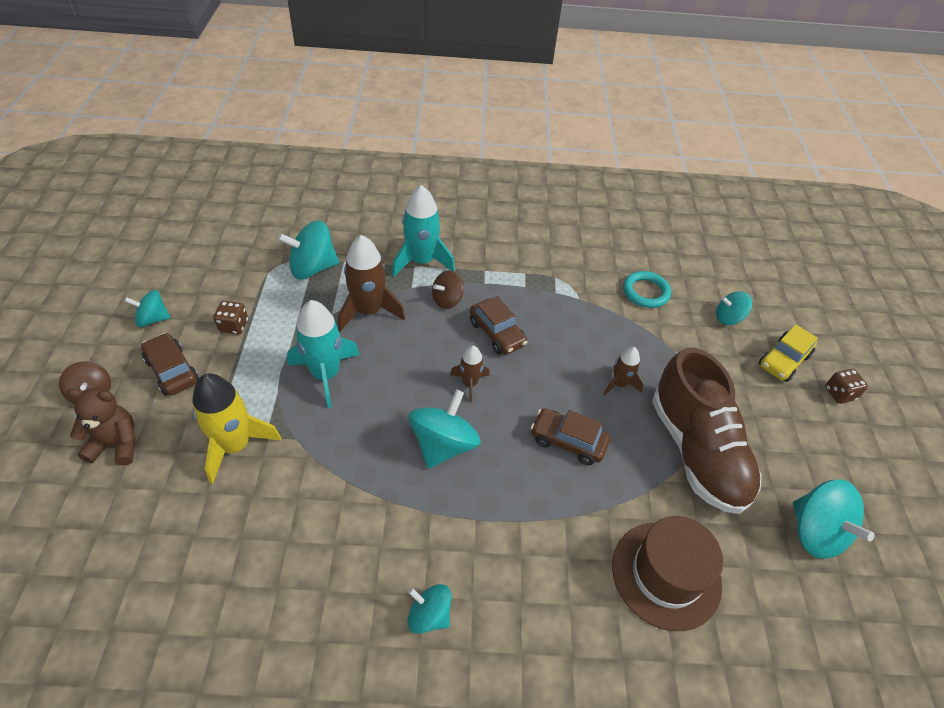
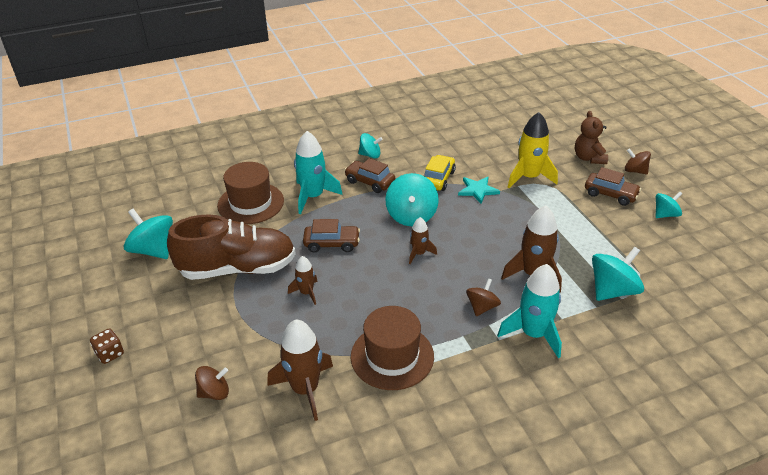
camera: 160 degrees right, 10 degrees down
brown teddy bear [67,388,135,465] -> brown teddy bear turned 105 degrees clockwise [575,111,608,164]
brown dice [214,301,248,335] -> none
turquoise rocket [287,300,360,408] -> turquoise rocket moved to [294,131,343,214]
brown car [470,296,528,355] -> brown car moved to [344,158,395,193]
turquoise ring [623,271,671,308] -> brown rocket [267,320,333,421]
brown shoe [652,348,762,514] -> brown shoe turned 120 degrees clockwise [167,214,296,280]
turquoise spinning top [716,291,752,325] -> brown spinning top [195,366,229,400]
yellow car [759,324,818,382] -> yellow car moved to [424,155,456,191]
none -> brown hat [351,306,434,390]
none -> turquoise star [458,176,500,204]

